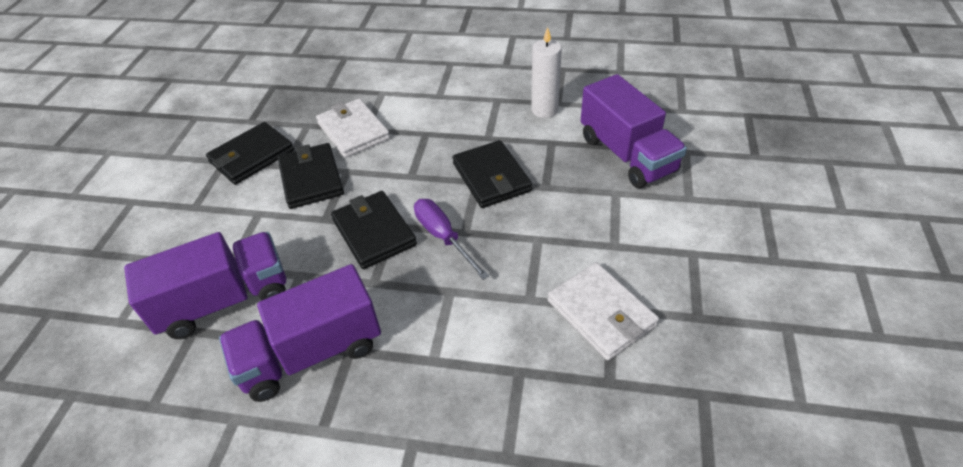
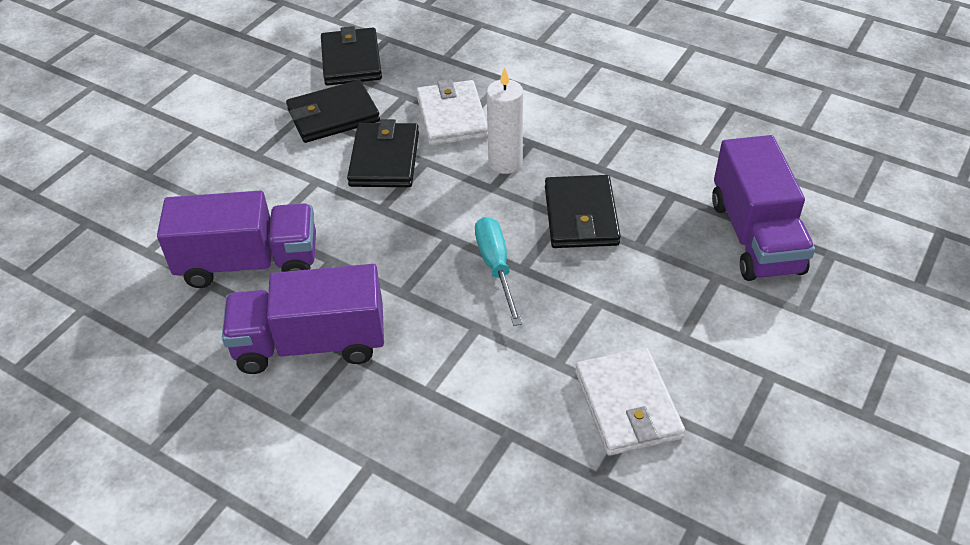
camera: 20 degrees right, 0 degrees up
black wallet [331,191,417,269] -> black wallet moved to [321,26,382,86]
purple screwdriver [414,199,489,280] -> turquoise screwdriver [475,217,522,326]
white candle [531,27,562,118] -> white candle moved to [487,68,523,174]

